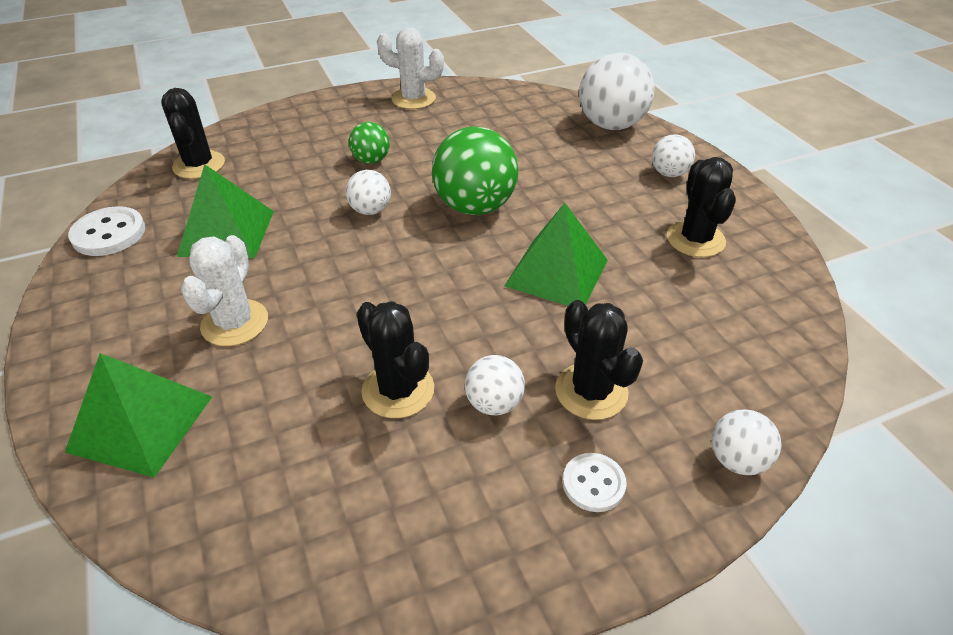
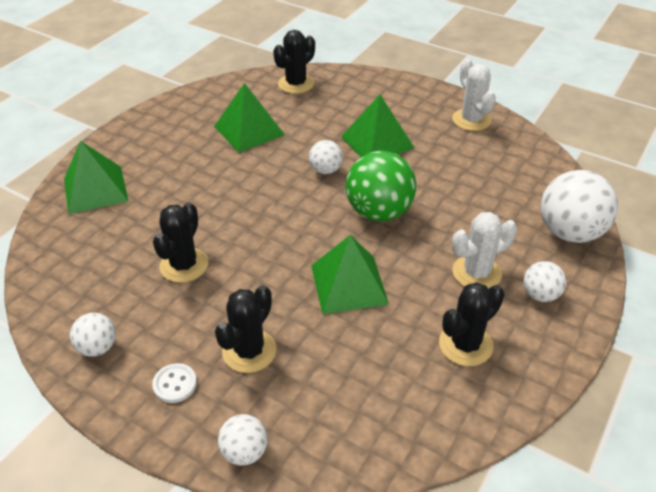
camera: 55 degrees right, 0 degrees up
white button [68,206,145,256] -> none
white cactus [181,235,268,346] -> white cactus moved to [452,212,517,289]
green ball [349,122,390,164] -> green pyramid [341,95,415,157]
white ball [465,355,525,415] -> white ball moved to [70,313,116,357]

